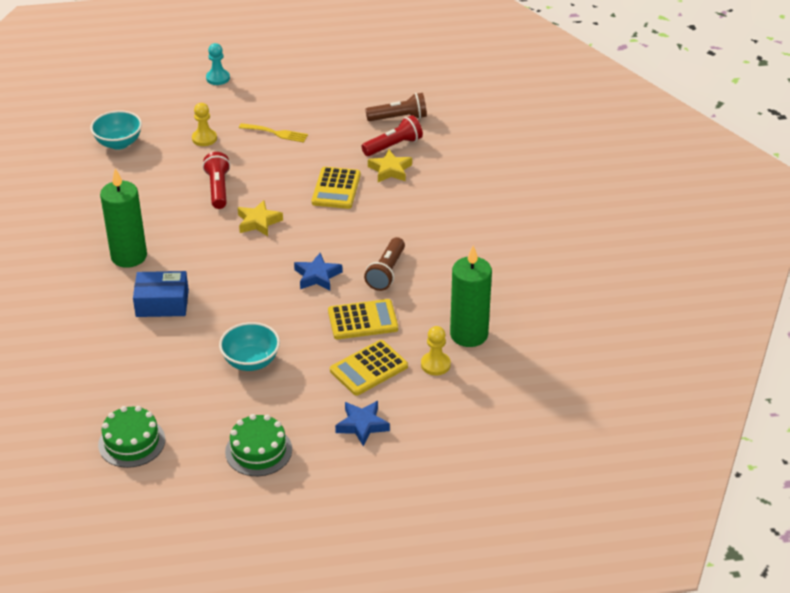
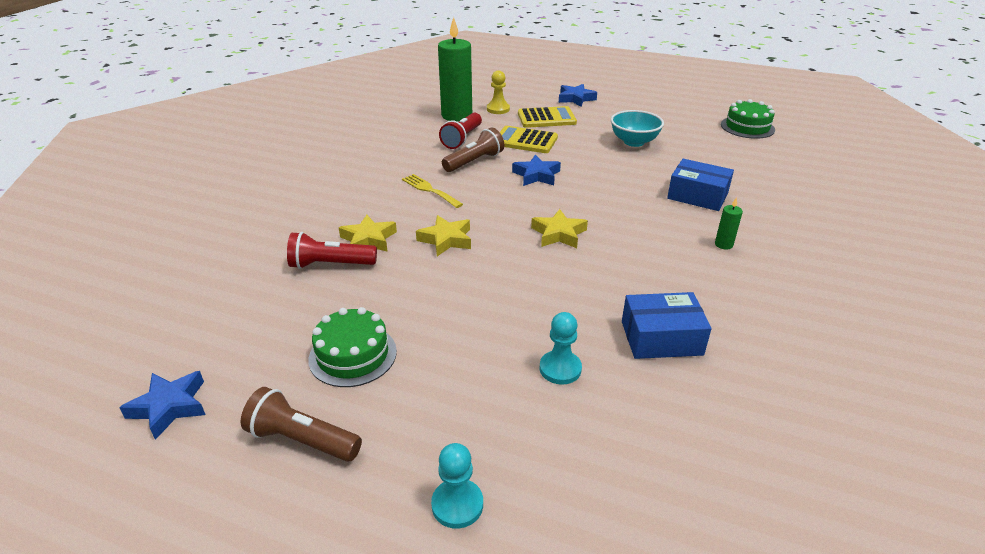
camera: 150 degrees left, 5 degrees down
turquoise bowl [90,110,142,150] -> none
green candle [100,169,147,268] -> green candle [715,197,743,249], size x0.41
yellow pawn [192,103,217,146] -> turquoise pawn [540,312,582,385]
red flashlight [203,152,230,209] -> red flashlight moved to [439,113,482,149]
green cake [225,414,292,476] -> green cake moved to [308,307,397,387]
yellow fork [239,123,308,143] -> yellow fork moved to [402,174,463,208]
yellow calculator [312,167,361,209] -> yellow star [416,215,471,256]
brown flashlight [365,93,427,121] -> brown flashlight moved to [241,387,362,462]
none -> blue star [119,371,206,440]
none -> blue box [622,292,712,359]

